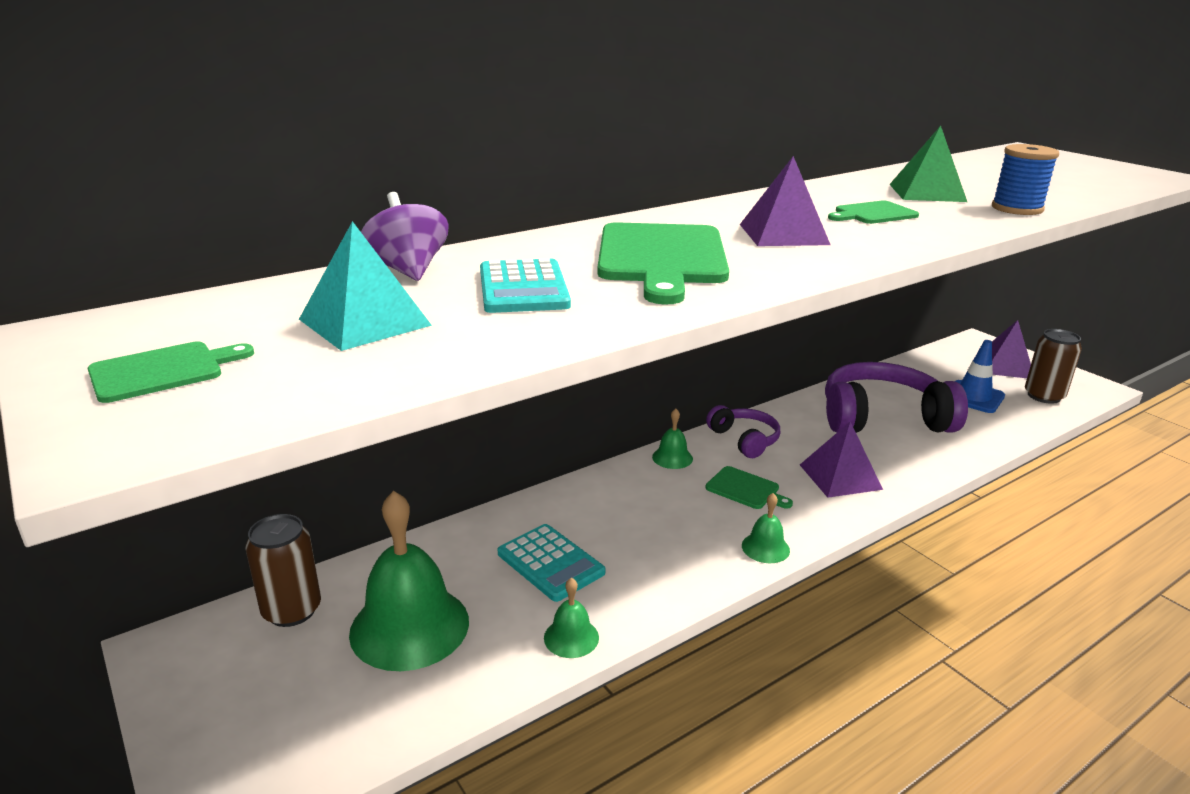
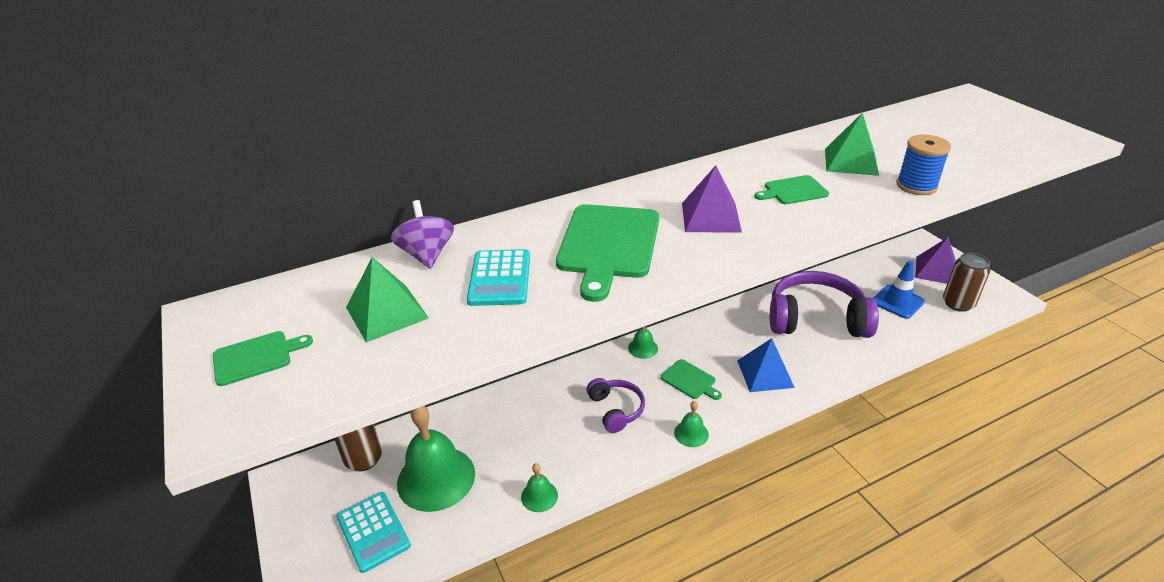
camera: 10 degrees right, 10 degrees up
turquoise pyramid [299,221,432,351] -> green pyramid [346,257,429,343]
turquoise calculator [498,524,605,602] -> turquoise calculator moved to [336,492,411,573]
purple headphones [706,405,780,458] -> purple headphones moved to [587,378,645,433]
purple pyramid [800,421,883,498] -> blue pyramid [737,338,795,392]

